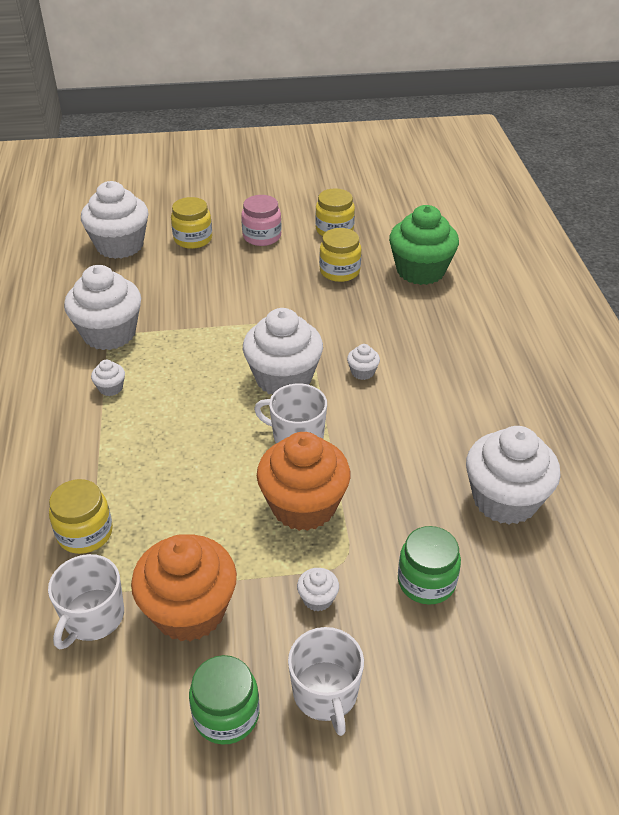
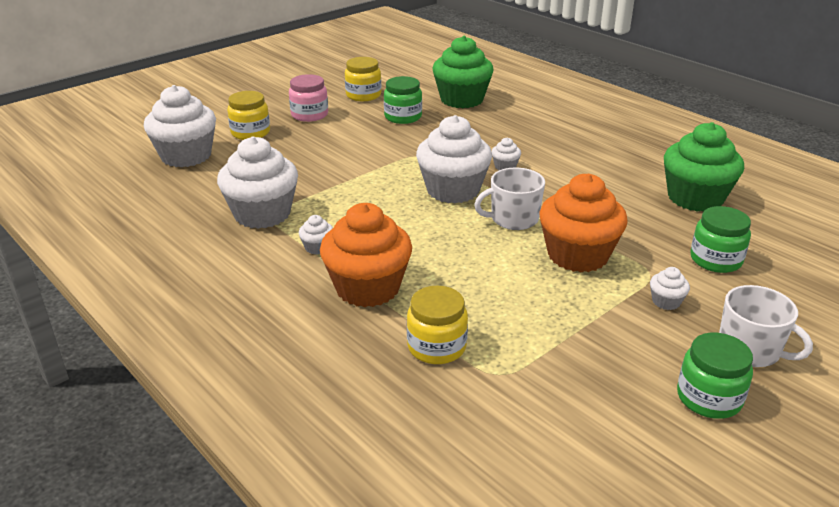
camera: 35 degrees left, 10 degrees down
white mug [48,554,124,650] -> none
orange cupcake [131,535,237,642] -> orange cupcake moved to [320,203,412,307]
yellow jar [319,228,361,282] -> green jar [384,76,422,124]
white cupcake [466,426,561,524] -> green cupcake [664,122,744,212]

